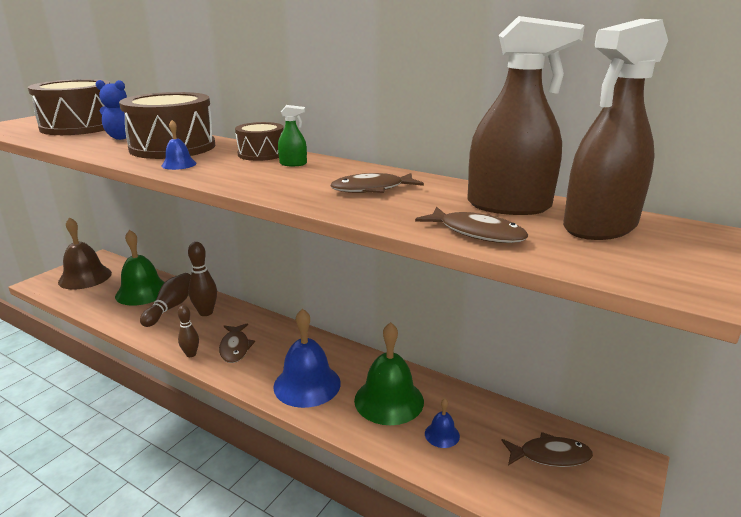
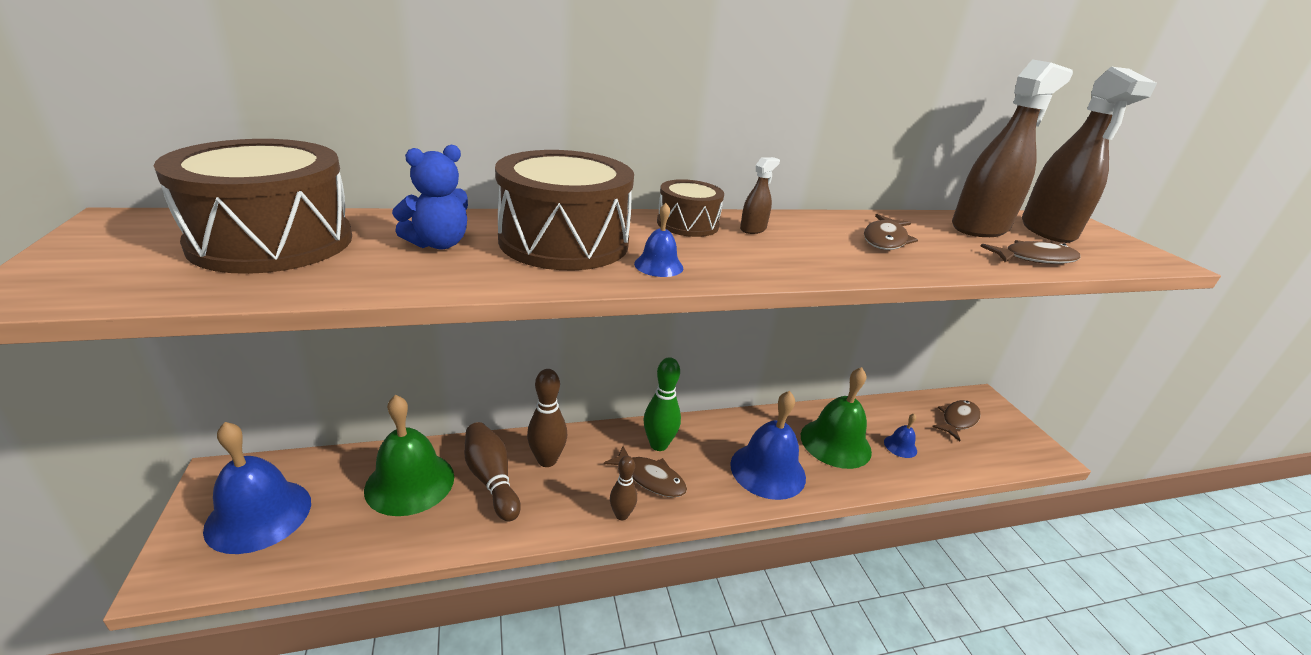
camera: 50 degrees left, 5 degrees up
brown bell [58,217,112,290] -> blue bell [203,422,311,554]
green spray bottle [278,105,307,166] -> brown spray bottle [740,157,780,234]
none -> green bowling pin [644,357,681,451]

